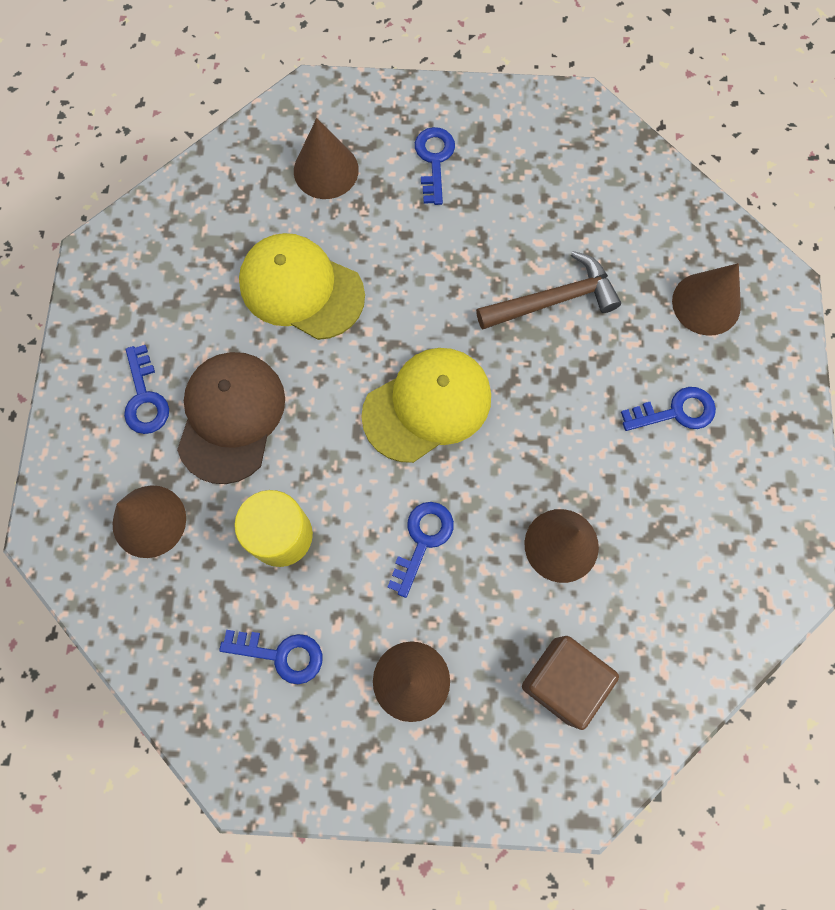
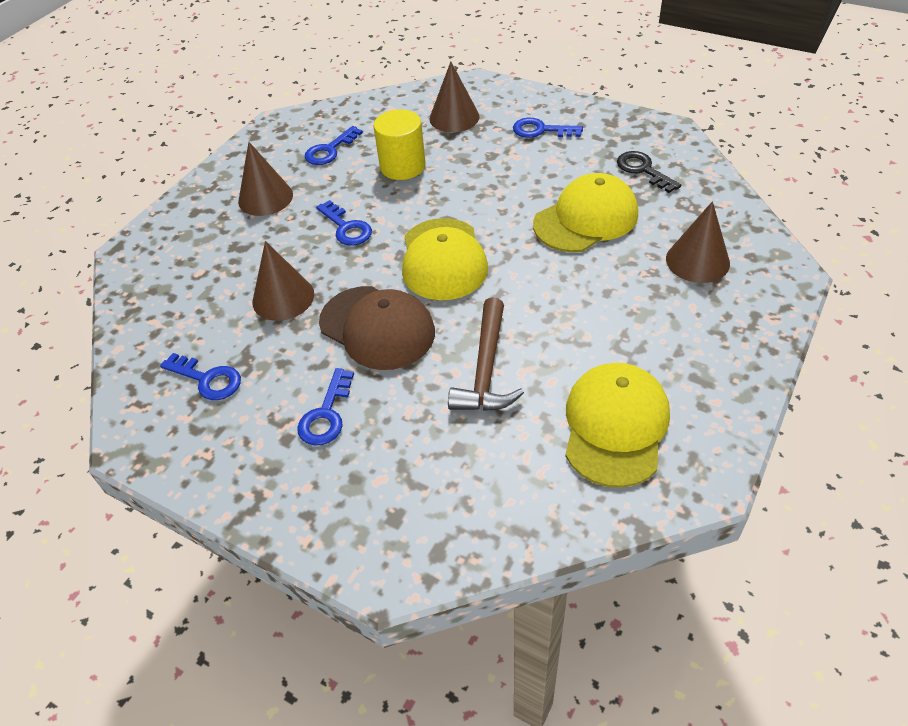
camera: 120 degrees right, 25 degrees down
brown cap [177,352,285,484] -> brown cap moved to [319,286,435,370]
blue key [415,127,455,205] -> blue key moved to [160,353,241,400]
brown cube [522,636,619,730] -> none
brown cone [672,263,741,336] -> none
none -> yellow cap [565,363,670,488]
none -> black key [617,151,681,193]

